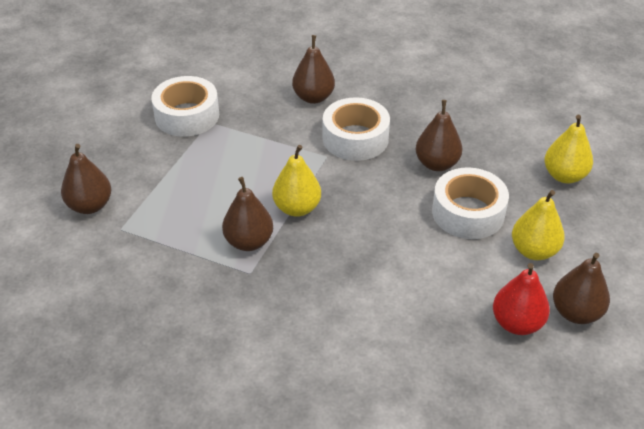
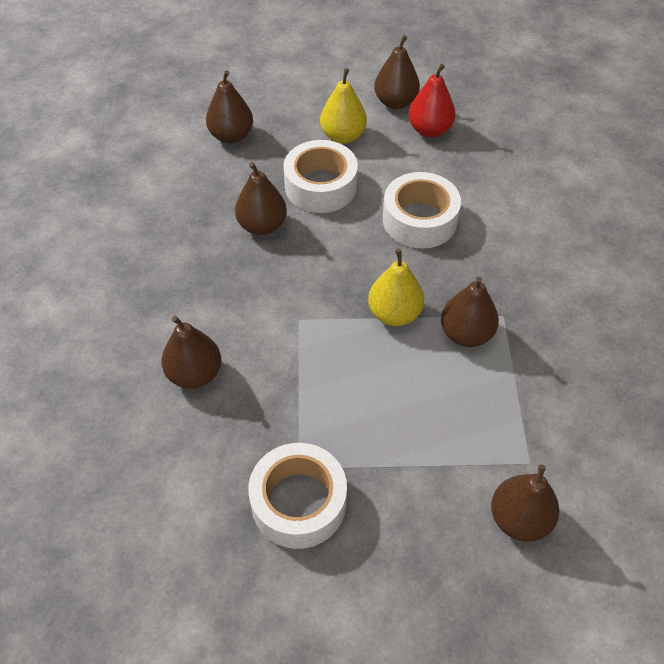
camera: 115 degrees left, 10 degrees up
white tape [323,97,390,161] -> white tape moved to [383,172,461,249]
yellow pear [544,115,593,183] -> brown pear [206,70,253,143]

